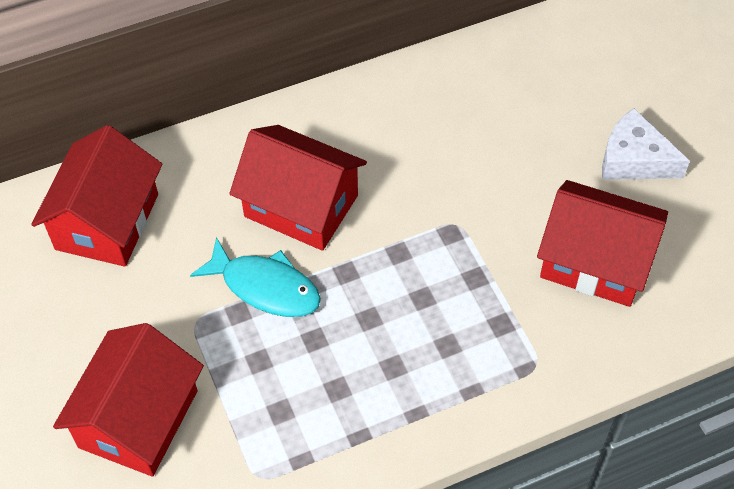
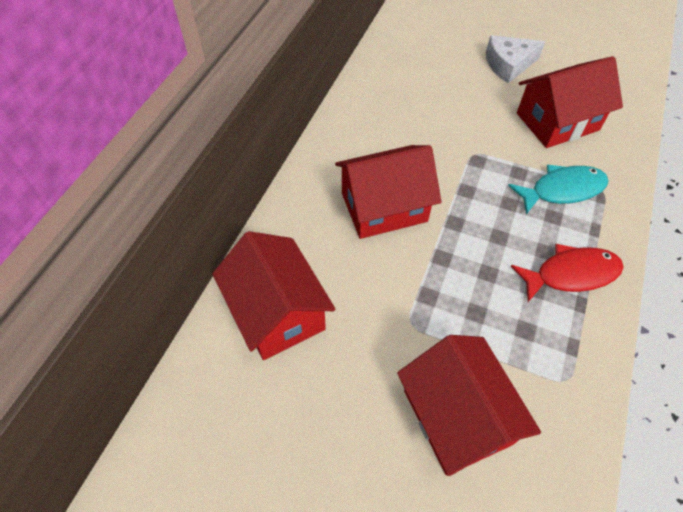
camera: 45 degrees left, 0 degrees up
turquoise fish [190,237,321,317] -> turquoise fish moved to [508,164,609,215]
none -> red fish [511,244,624,302]

